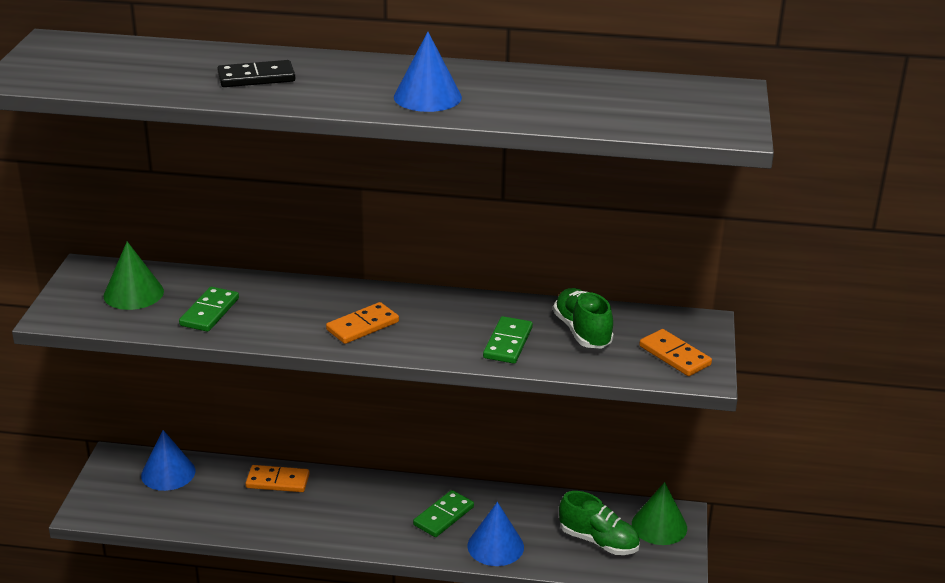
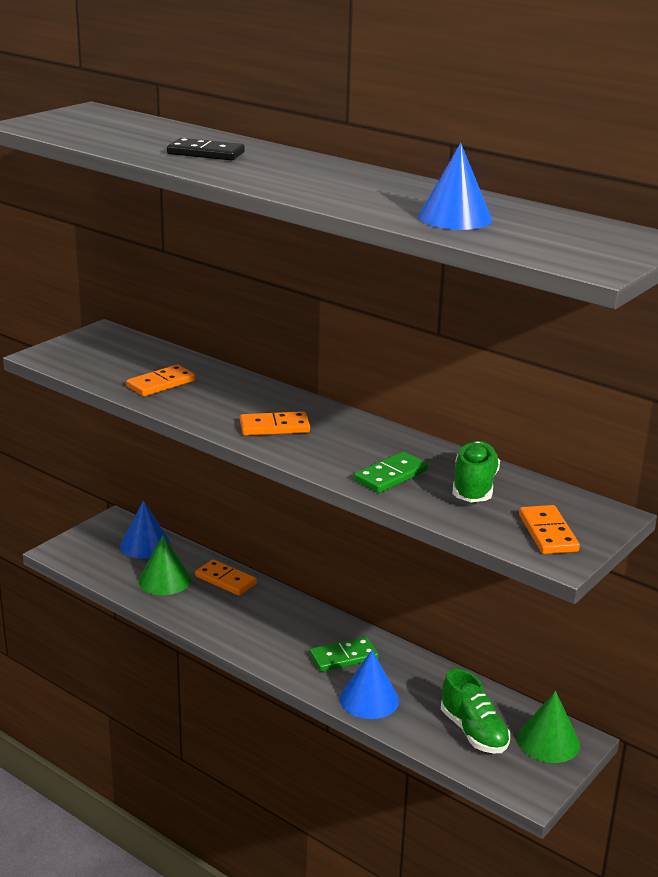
camera: 30 degrees right, 5 degrees down
green cone [103,242,164,310] -> green cone moved to [139,535,191,595]
green domino [179,287,239,332] -> orange domino [126,365,195,396]
blue cone [394,32,462,112] -> blue cone moved to [418,143,492,230]

